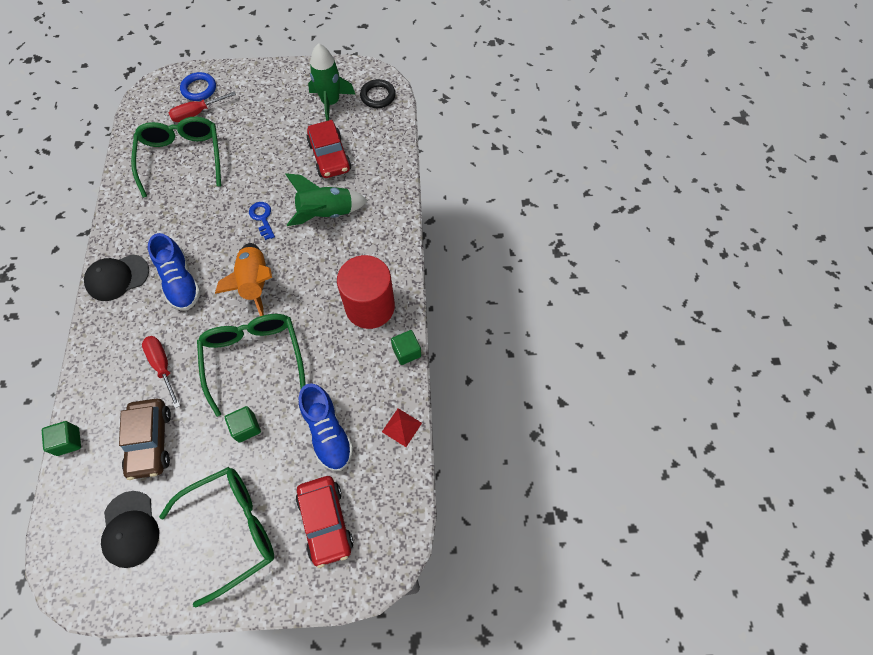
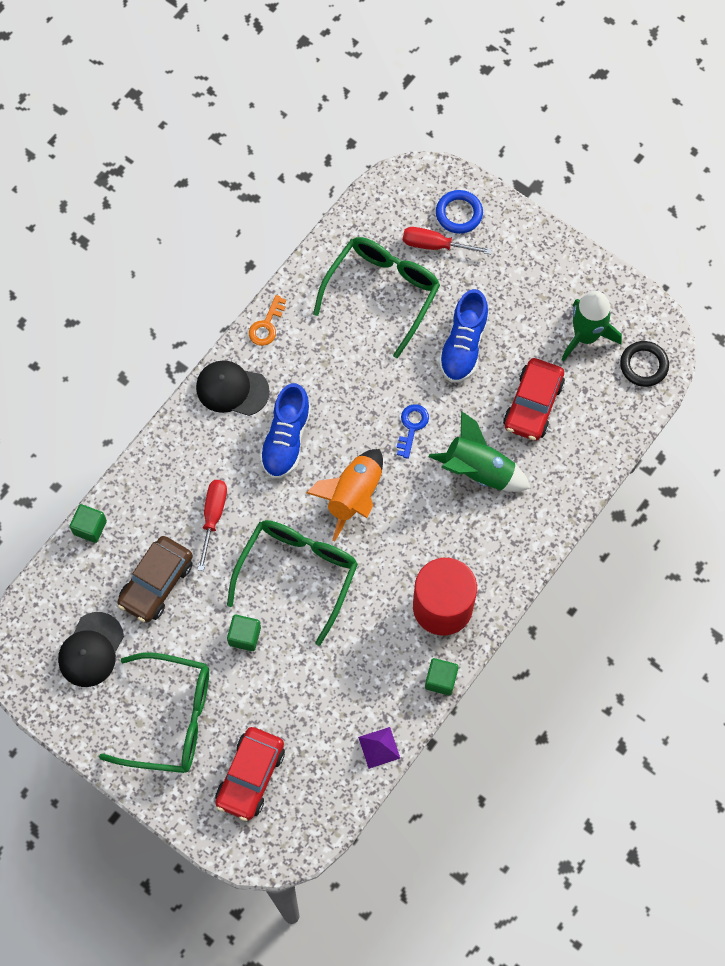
camera: 40 degrees right, 5 degrees up
blue shoe [299,383,354,471] -> blue shoe moved to [439,289,489,383]
red pyramid [382,408,422,447] -> purple pyramid [358,727,400,769]
none -> orange key [249,295,286,346]

